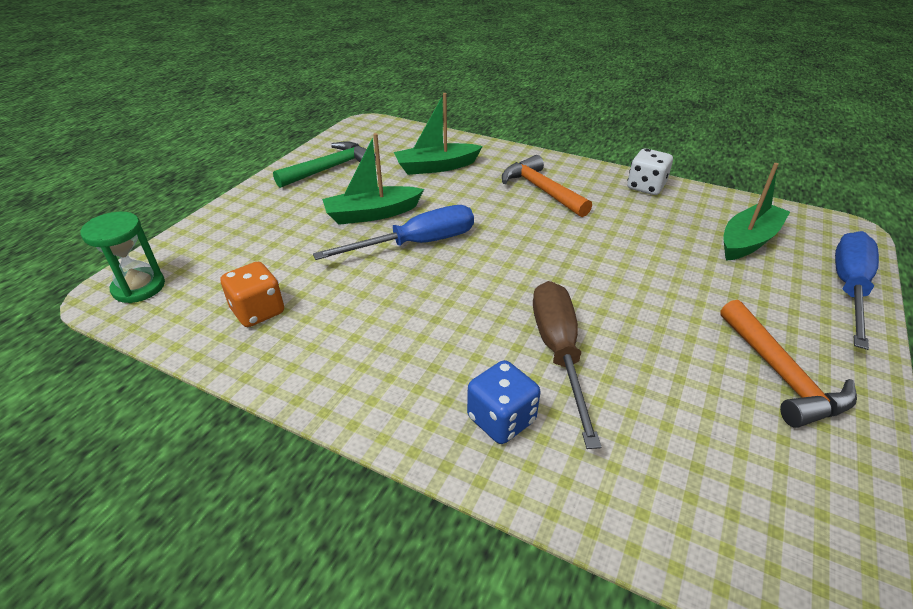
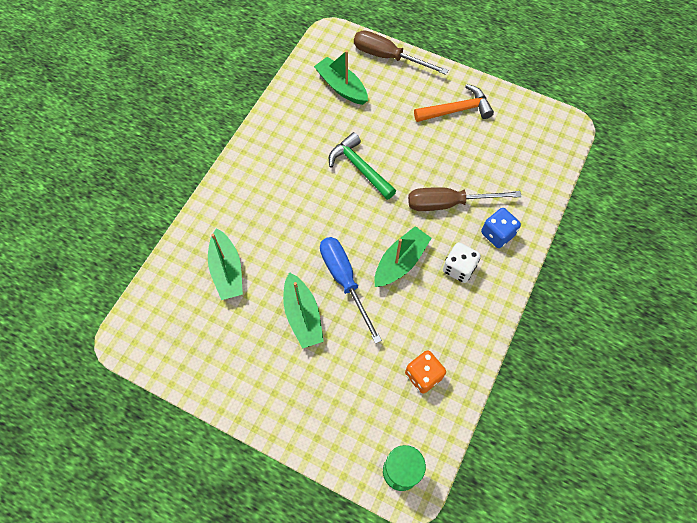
camera: 90 degrees left, 25 degrees up
green hammer [273,141,376,188] -> green hammer moved to [329,132,396,200]
orange hammer [502,155,592,217] -> none
white dice [627,148,673,195] -> white dice moved to [443,242,481,283]
blue screwdriver [835,231,879,350] -> brown screwdriver [354,30,448,75]
none -> green boat [374,226,431,287]

